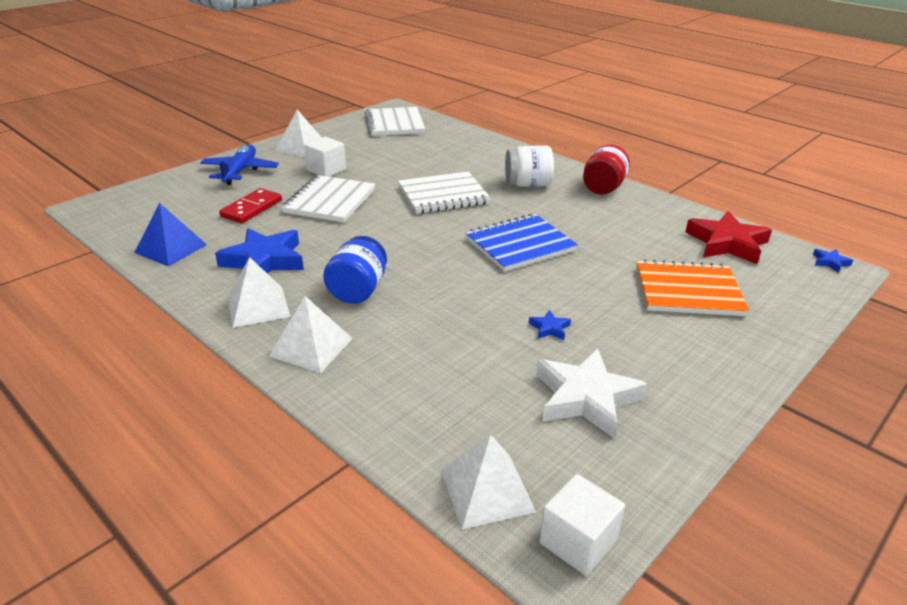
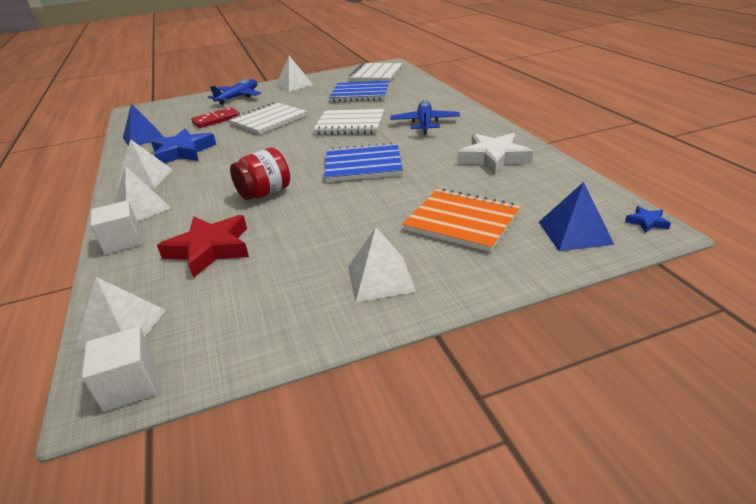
camera: 30 degrees right, 0 degrees up
white cube [304,137,346,177] -> white cube moved to [91,200,141,255]
blue jar [323,236,387,304] -> none
white jar [505,145,554,187] -> blue plane [390,100,460,134]
blue star [529,310,571,340] -> none
white star [536,348,647,438] -> white star moved to [457,133,533,175]
red jar [583,144,630,195] -> red jar moved to [230,147,290,200]
red star [685,211,772,264] -> red star moved to [157,215,249,278]
none -> blue notebook [329,81,389,102]
none -> white pyramid [348,227,416,302]
none -> blue pyramid [539,182,614,251]

